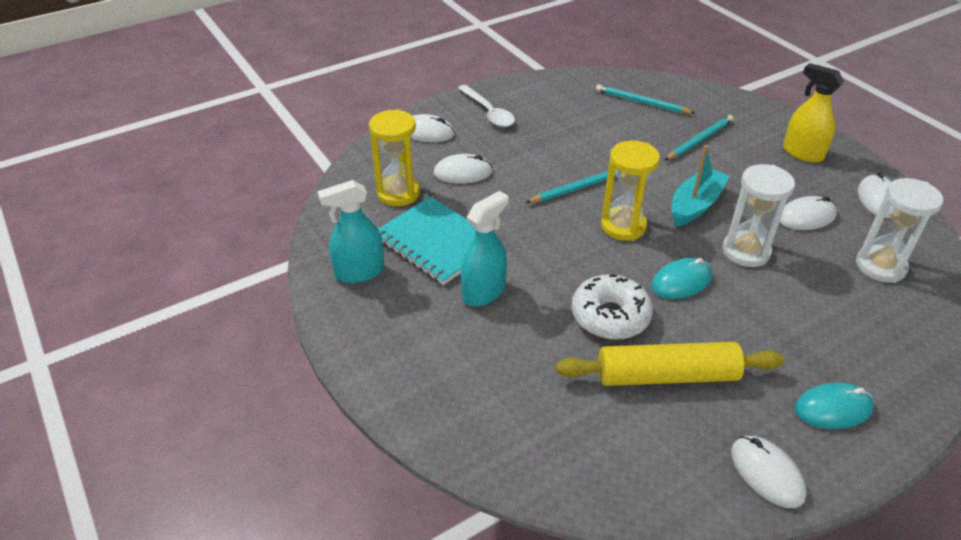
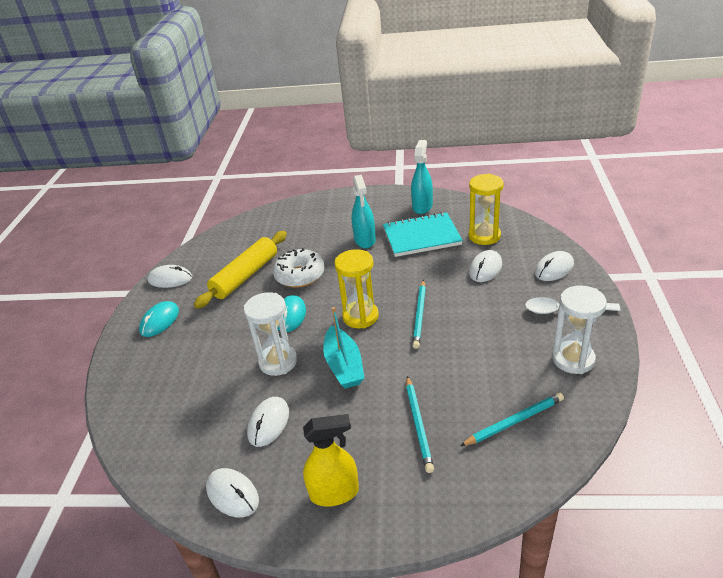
camera: 130 degrees right, 5 degrees down
white hourglass [856,178,943,283] -> white hourglass moved to [552,285,607,374]

